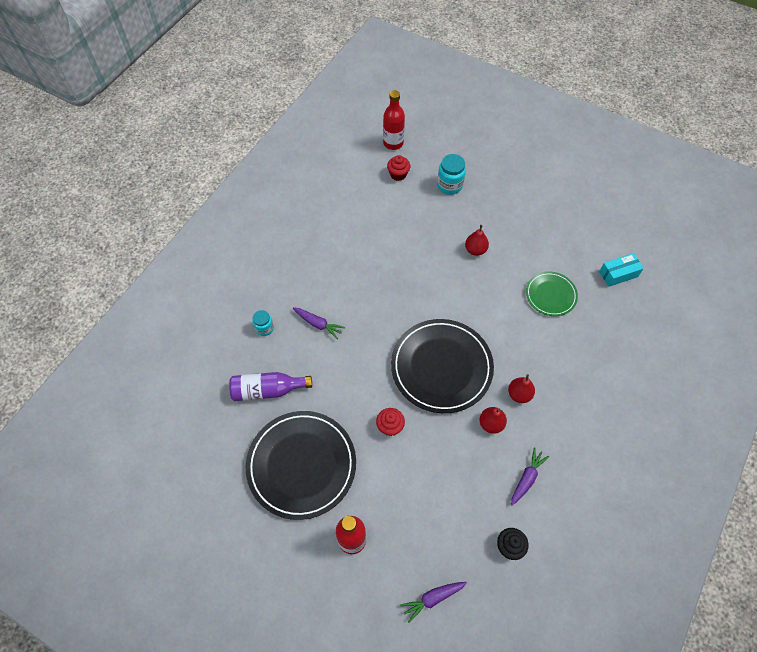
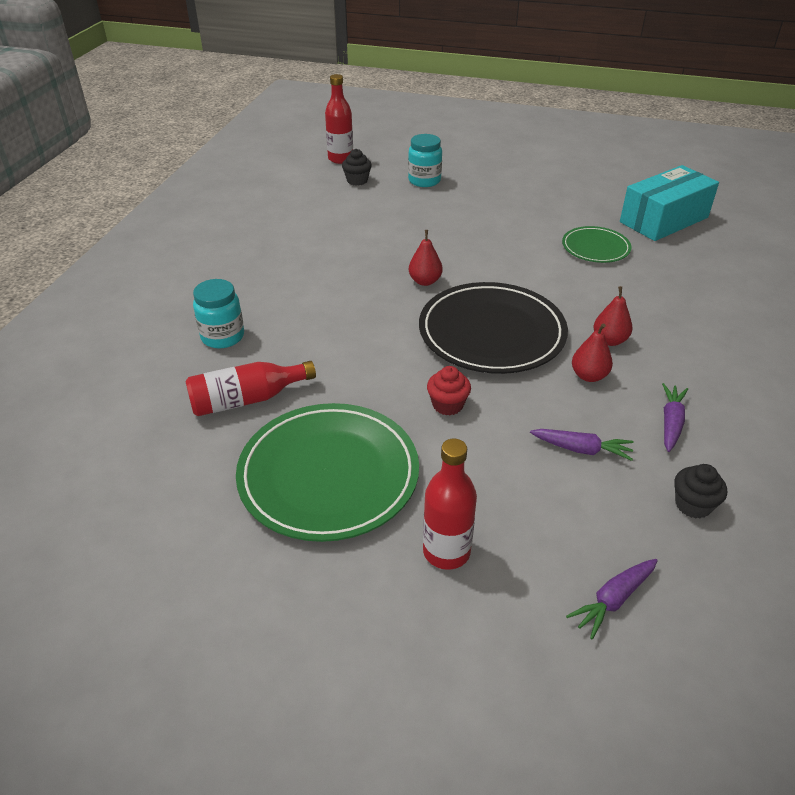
camera: 15 degrees left, 20 degrees down
purple bottle [229,372,312,401] -> red bottle [185,361,316,416]
black plate [246,411,356,520] -> green plate [236,403,419,542]
turquoise jar [252,310,274,336] -> turquoise jar [193,279,244,348], size x1.57
purple carrot [293,307,345,339] -> purple carrot moved to [530,429,634,461]
red cupcake [387,155,410,181] -> black cupcake [342,149,372,186]
red pear [465,225,489,256] -> red pear moved to [409,230,443,286]
turquoise box [599,253,644,287] -> turquoise box [620,165,719,241], size x1.87

